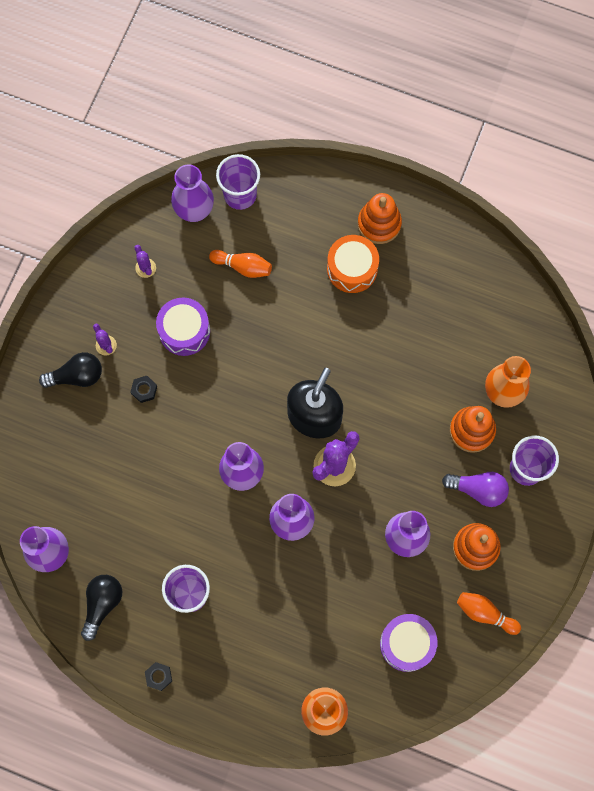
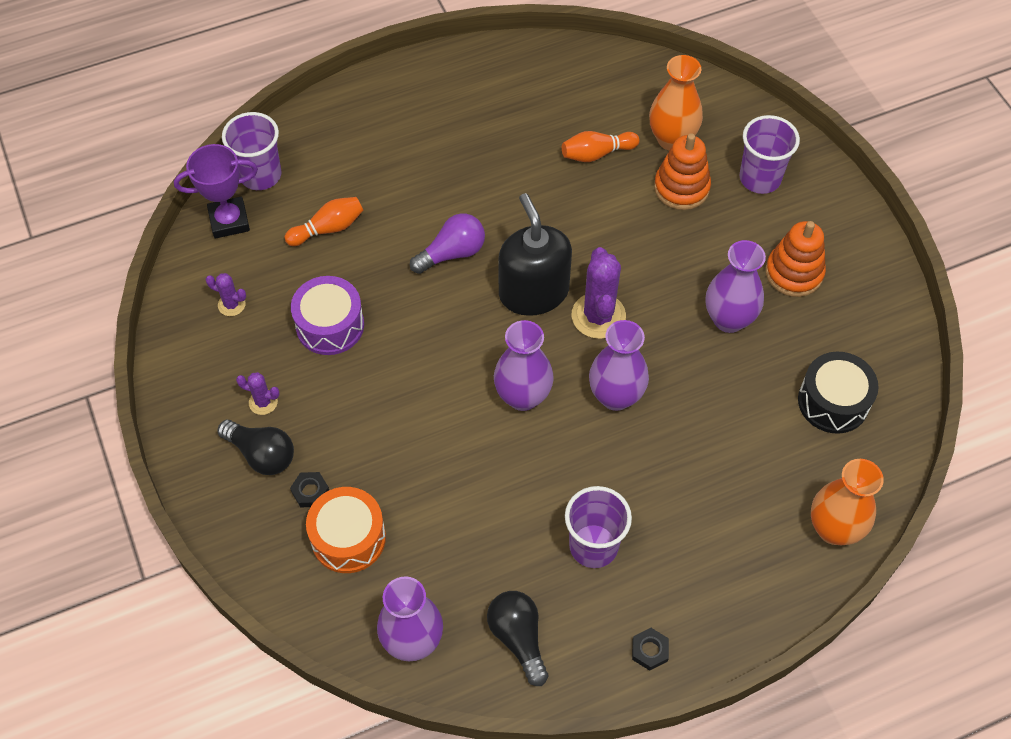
camera: 45 degrees left, 15 degrees down
black light bulb [39,352,102,388] -> black light bulb turned 90 degrees clockwise [218,420,294,475]
black nut [131,376,157,403] -> black nut moved to [290,472,329,508]
purple vase [171,164,214,222] -> purple trophy [174,144,258,239]
orange drum [327,235,379,293] -> orange drum moved to [306,487,386,573]
orange stacking toy [358,193,402,244] -> none
purple drum [380,614,438,672] -> black drum [798,352,879,434]
purple light bulb [442,472,509,507] -> purple light bulb moved to [410,213,485,274]
orange bowling pin [457,592,521,635] -> orange bowling pin moved to [562,131,639,162]

